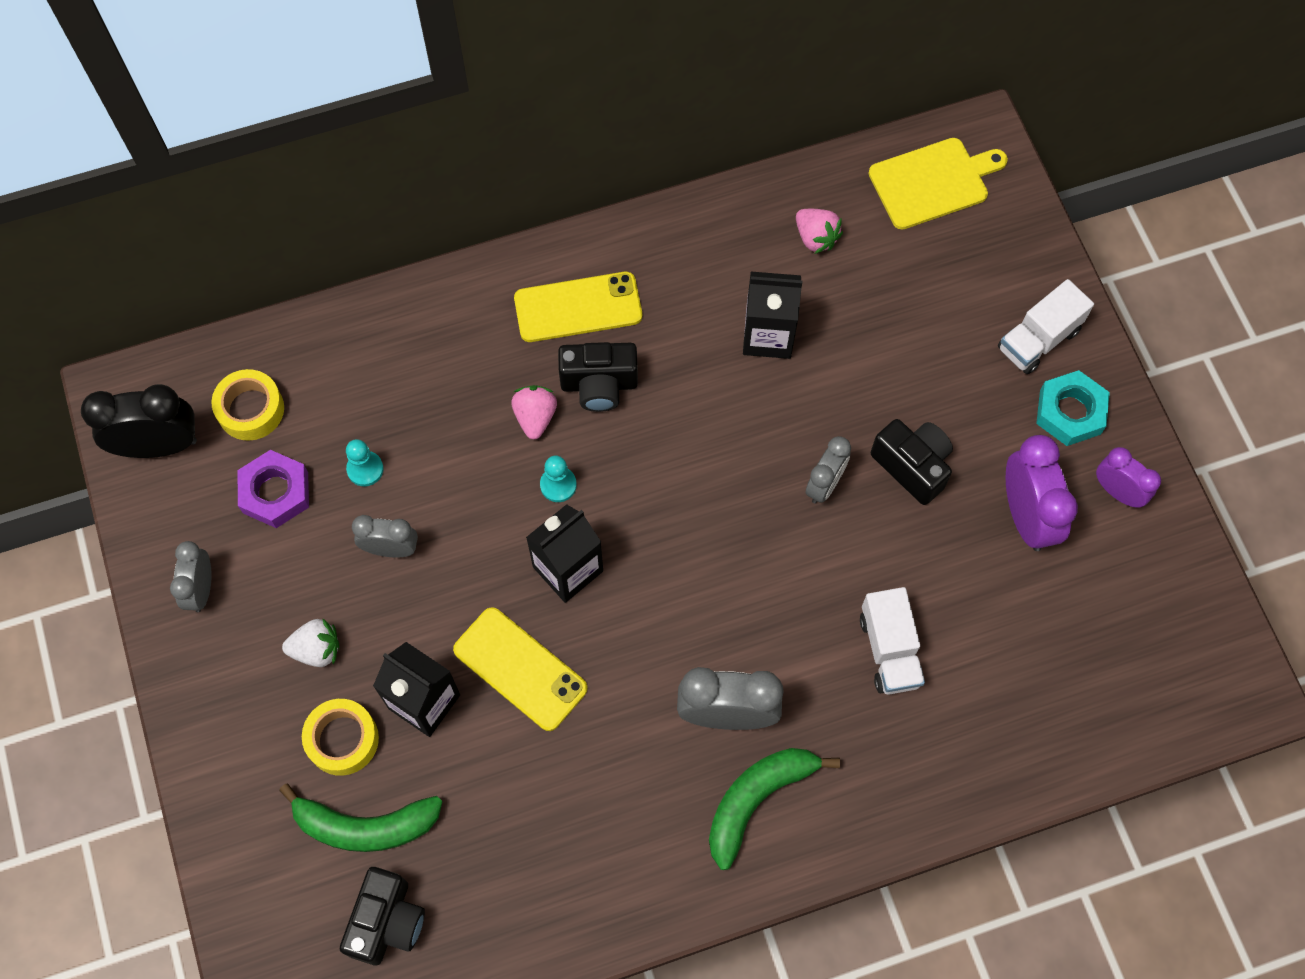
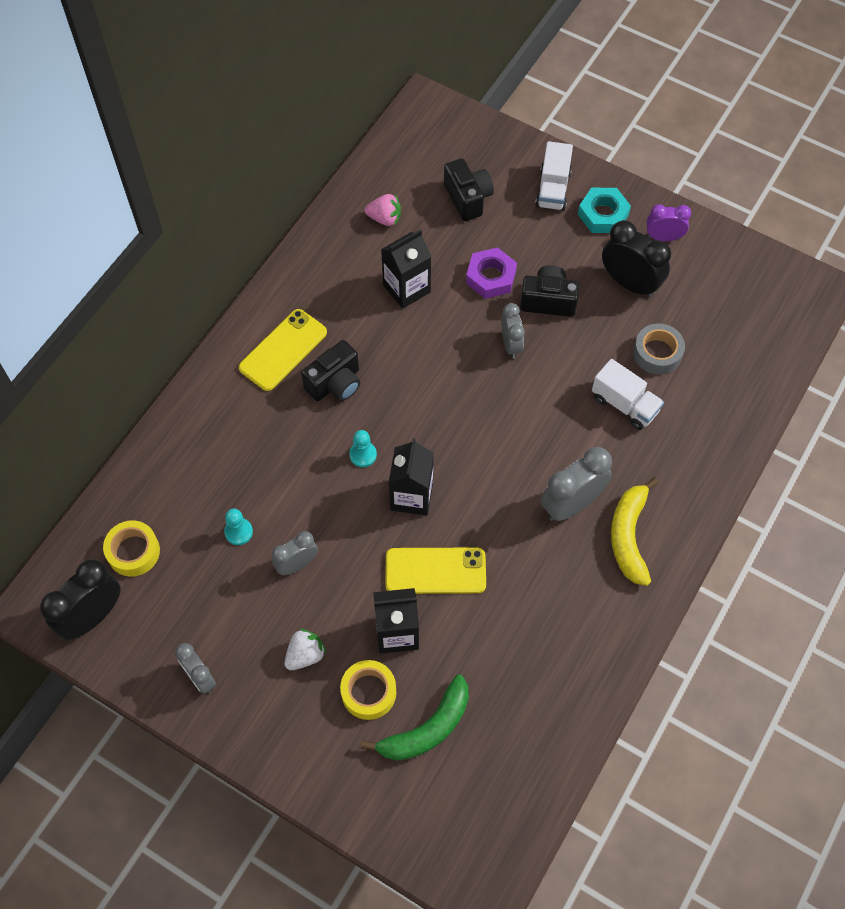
camera: 40 degrees left, 5 degrees down
purple nut [237,450,309,528] -> purple nut moved to [466,247,517,299]
black camera [340,867,425,965] -> black camera moved to [444,158,494,221]
pink strawberry [511,385,557,440] -> none
green banana [709,748,840,870] -> yellow banana [611,478,659,586]
yellow cutting board [868,138,1008,229] -> none
purple clock [1006,435,1078,551] -> black clock [602,220,671,297]
none -> grey tape [633,323,685,375]

